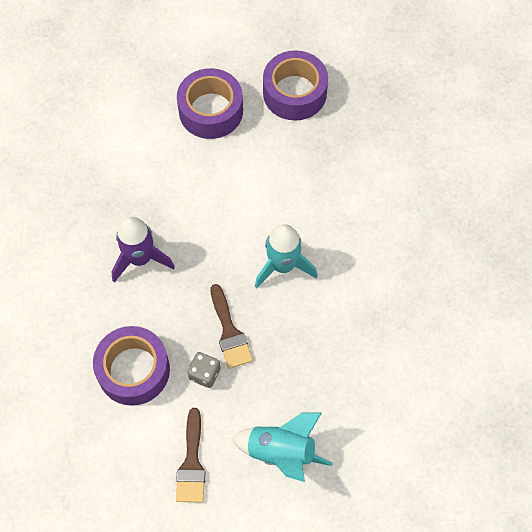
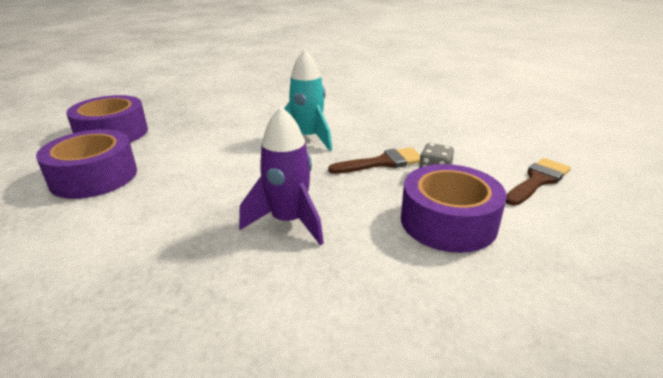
camera: 90 degrees left, 35 degrees down
brown brush [176,408,206,503] -> brown brush turned 45 degrees counterclockwise [506,158,571,206]
turquoise rocket [231,412,333,482] -> none

